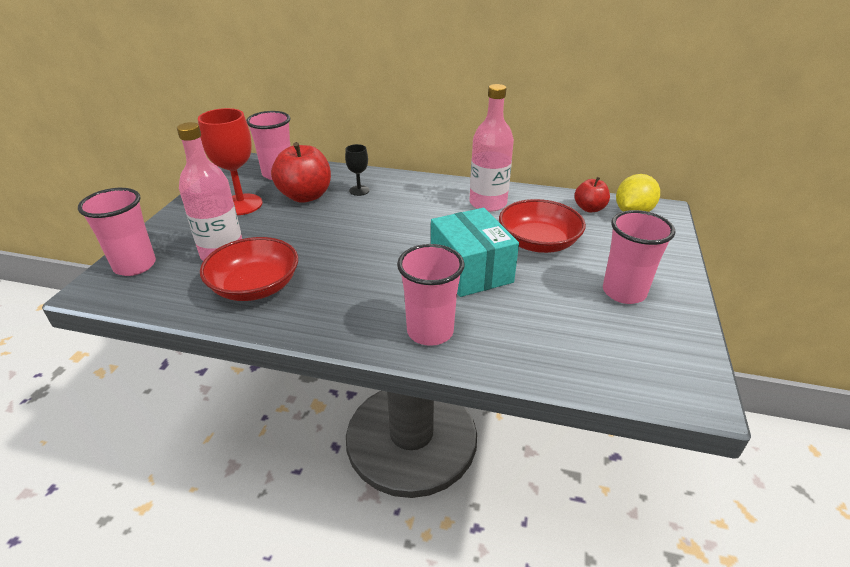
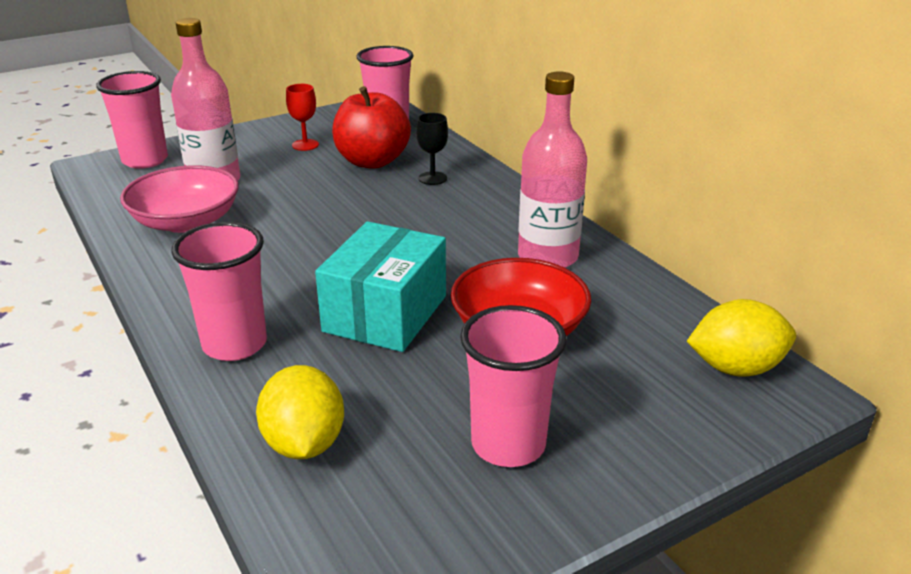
camera: 45 degrees right, 5 degrees down
red goblet [198,108,263,215] -> red goblet [286,84,319,151], size x0.52
red bowl [200,237,298,301] -> pink bowl [120,165,239,233]
red apple [574,177,610,212] -> none
none -> yellow lemon [256,365,344,459]

